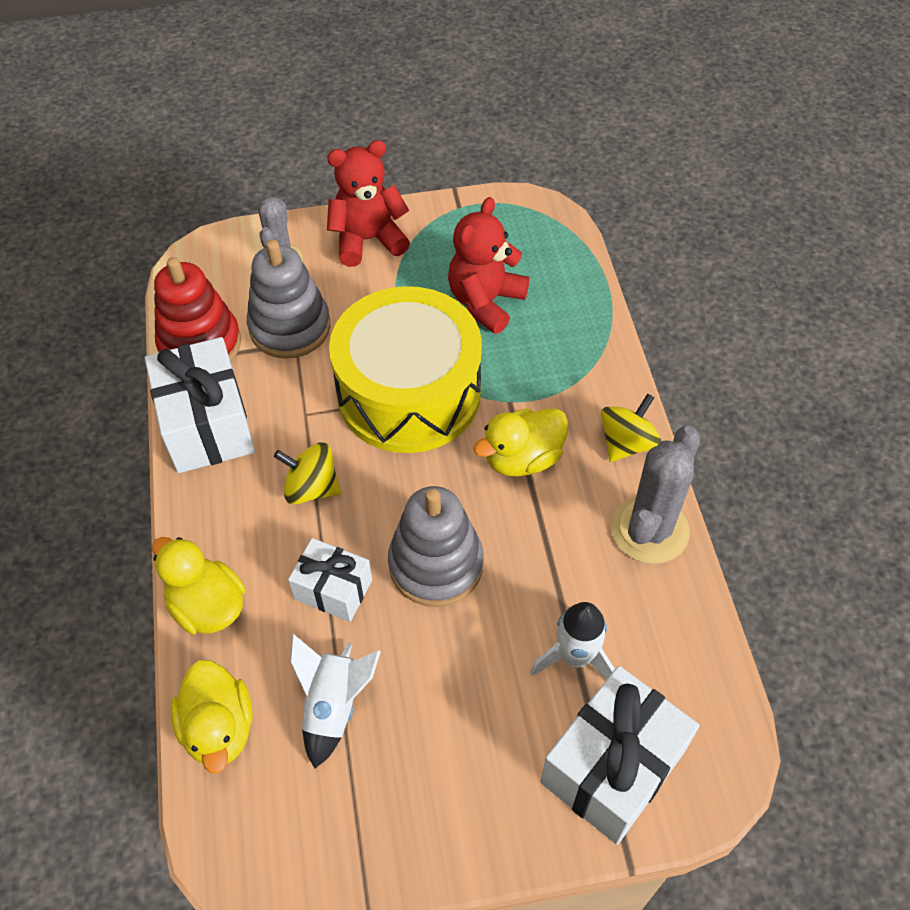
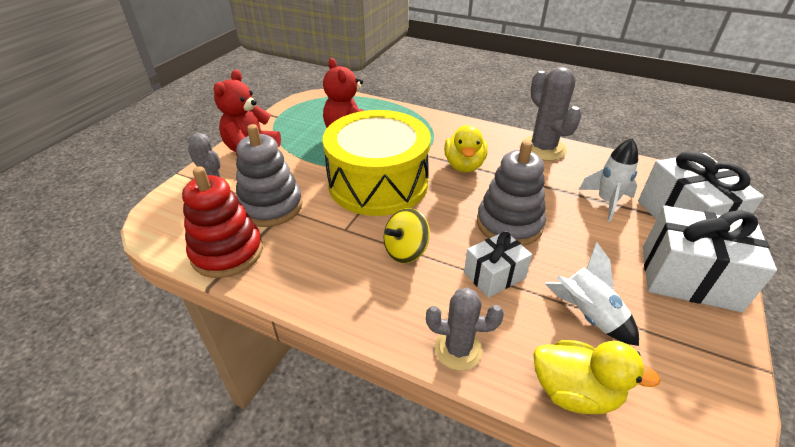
camera: 55 degrees left, 15 degrees down
white gift [145,337,255,473] -> white gift moved to [643,205,777,312]
yellow duck [152,537,246,634] -> grey cactus [426,288,504,370]
yellow spinning top [601,394,662,462] -> none

